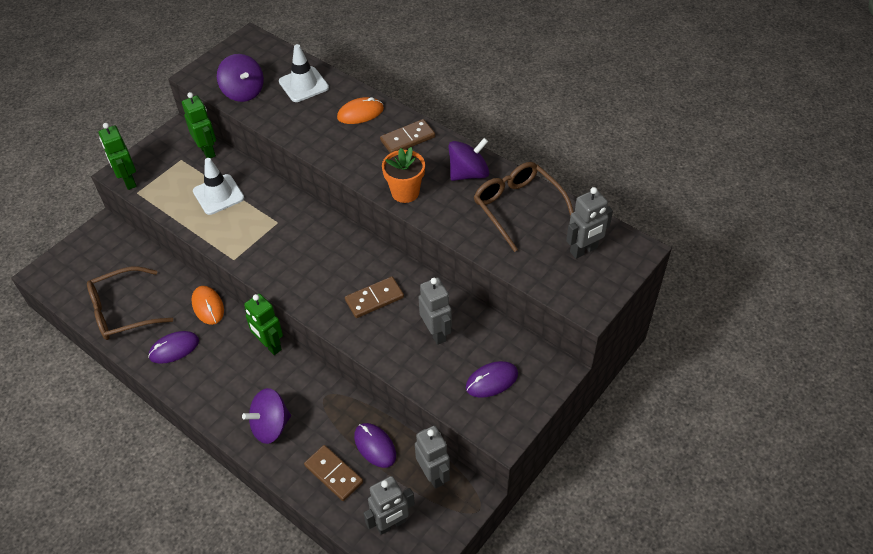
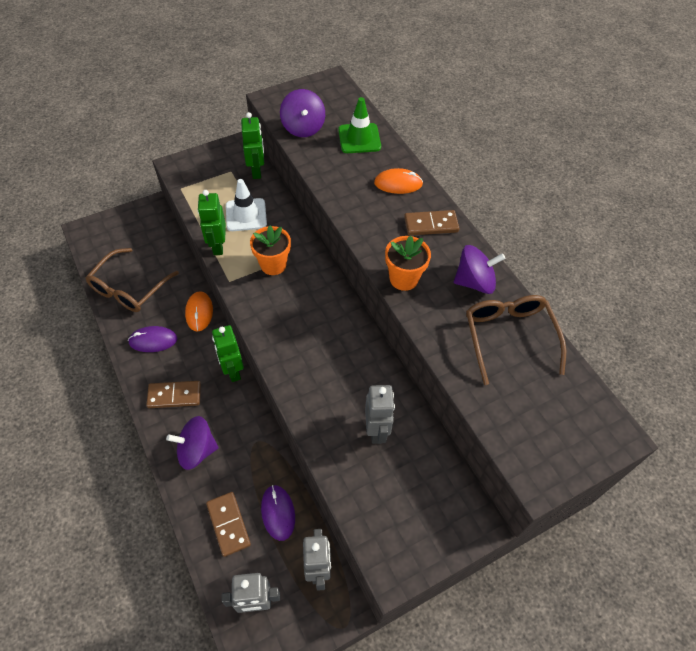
camera: 20 degrees right, 5 degrees up
brown glasses [87,266,173,340] -> brown glasses turned 60 degrees counterclockwise [85,248,179,312]
green robot [98,123,137,190] -> green robot moved to [197,190,226,255]
white traffic cone [279,44,329,102] -> green traffic cone [338,97,381,153]
brown domino [345,277,404,318] -> brown domino moved to [146,381,201,408]
purple mouse [466,361,518,398] -> none
grey robot [566,187,613,259] -> none
none -> orange flower pot [250,226,291,275]

